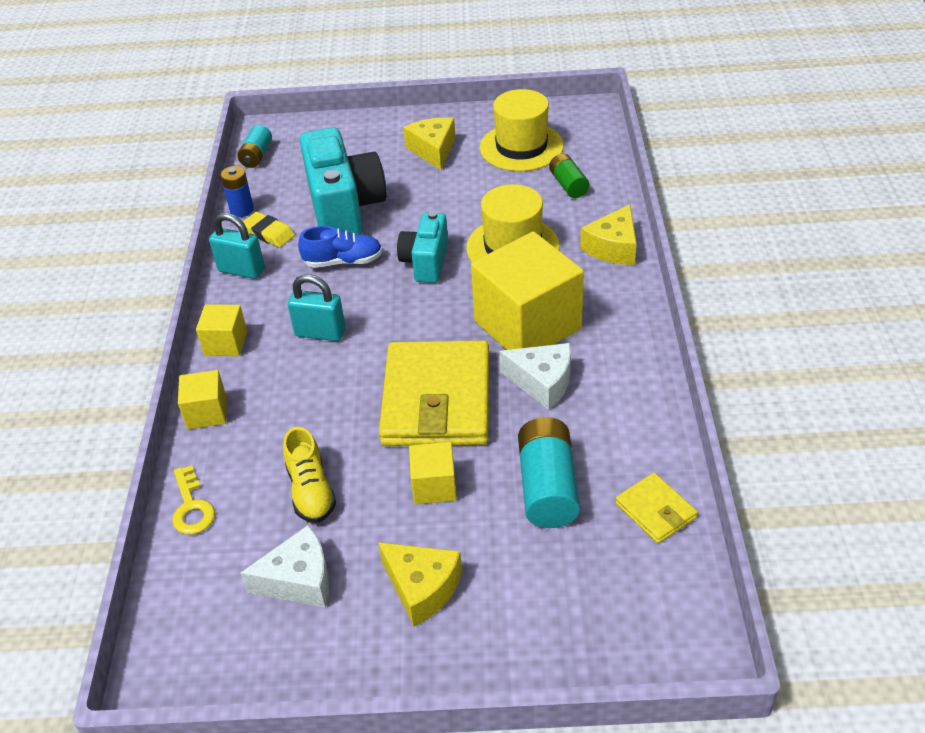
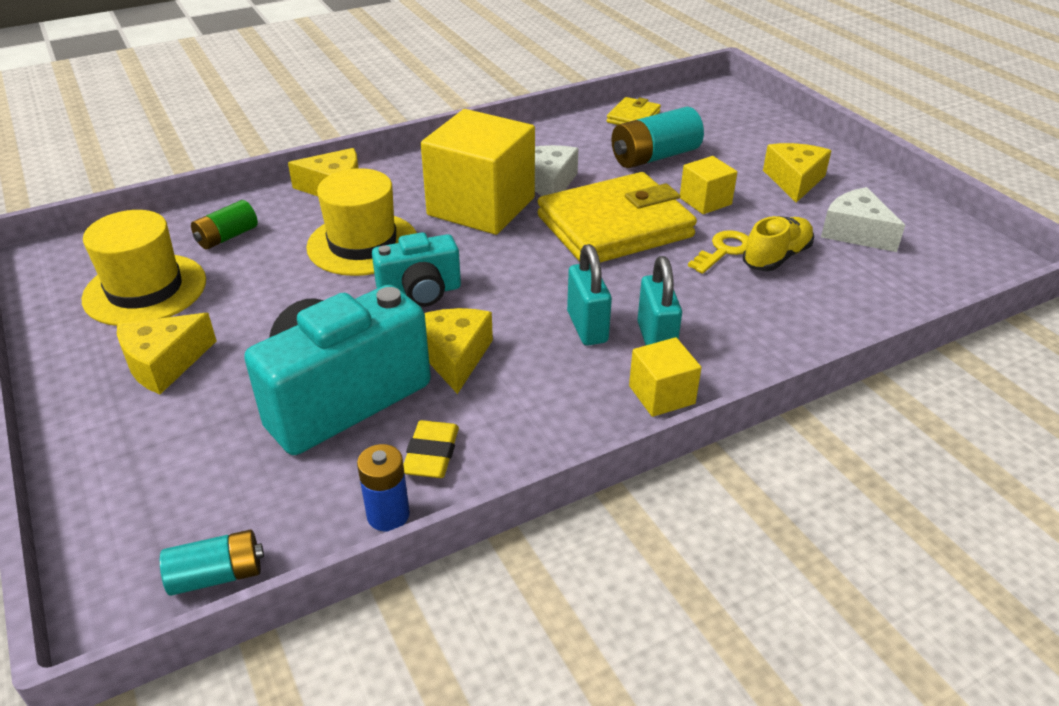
camera: 120 degrees left, 5 degrees down
yellow key [172,465,215,535] -> yellow key moved to [688,230,749,274]
yellow cube [178,370,227,429] -> none
turquoise padlock [209,213,265,279] -> turquoise padlock moved to [637,256,682,345]
blue shoe [298,226,383,268] -> yellow cheese [424,308,493,394]

